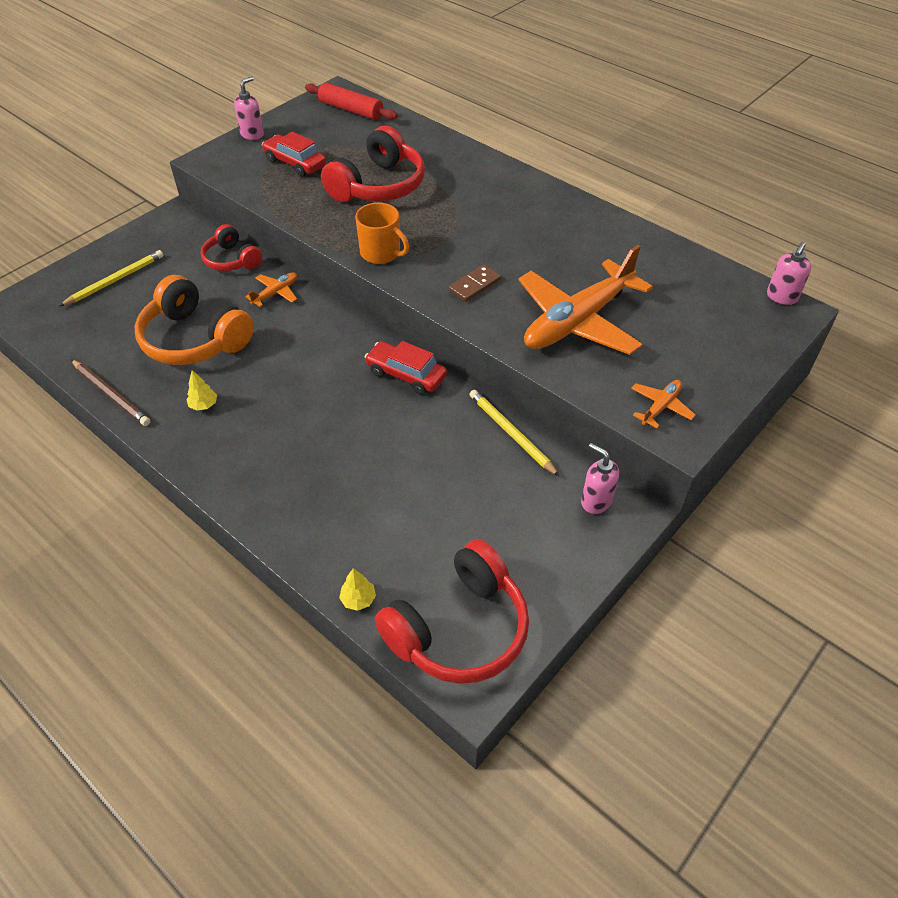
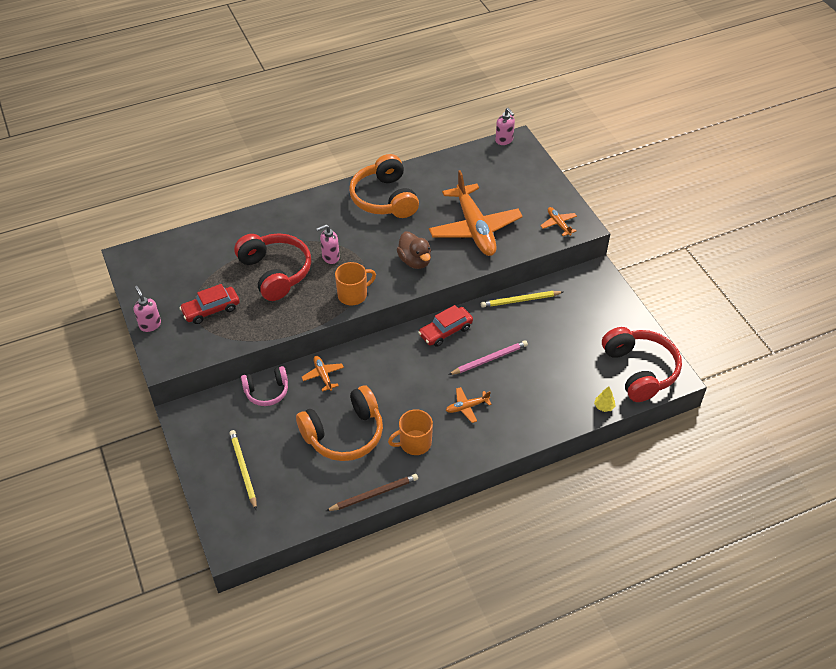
camera: 65 degrees left, 0 degrees up
yellow tree [186,370,217,411] -> orange mug [388,409,433,455]
red headphones [201,224,262,271] -> pink headphones [241,366,288,406]
red rolling pin [305,83,398,120] -> none
brown domino [449,265,501,302] -> brown duck [396,232,431,269]
pink soap dispenser [581,443,619,514] -> pink soap dispenser moved to [316,225,340,264]
none -> orange headphones [349,154,419,218]
none -> orange plane [446,387,492,423]
none -> pink pencil [448,340,528,375]

